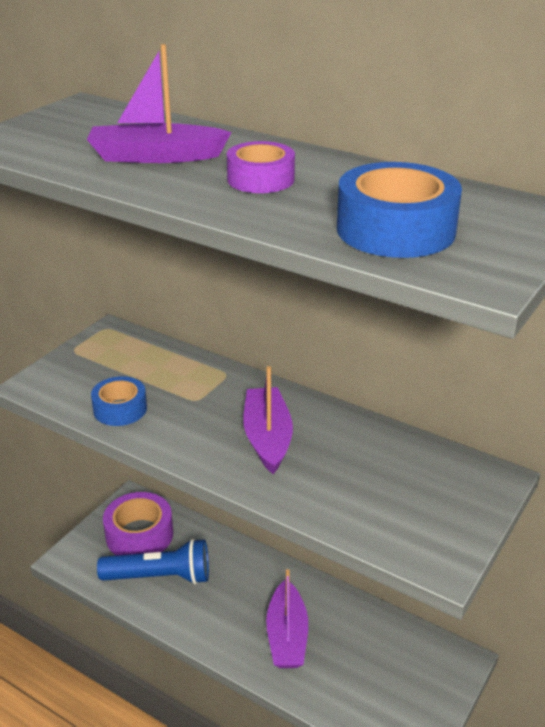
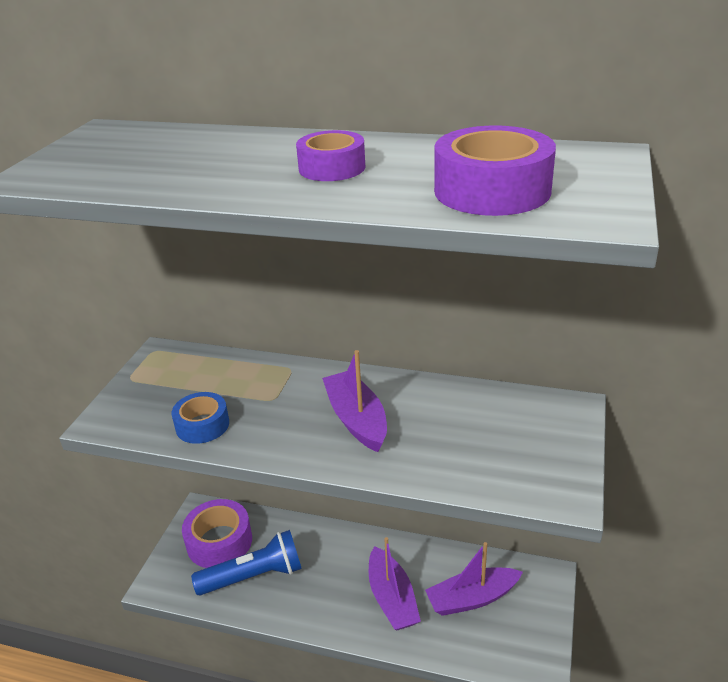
camera: 15 degrees left, 0 degrees up
purple boat [87,44,232,163] -> purple boat moved to [425,542,523,616]
blue tape [337,162,462,258] -> purple tape [434,125,556,216]

